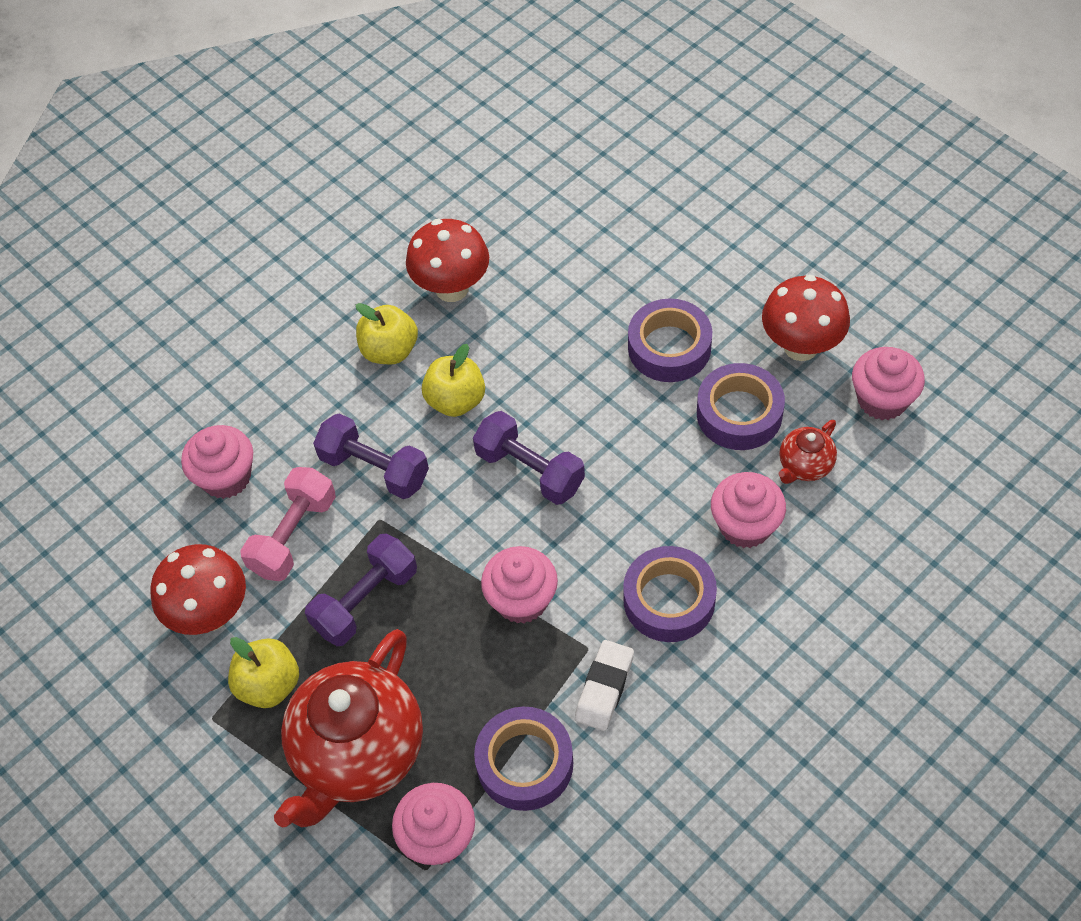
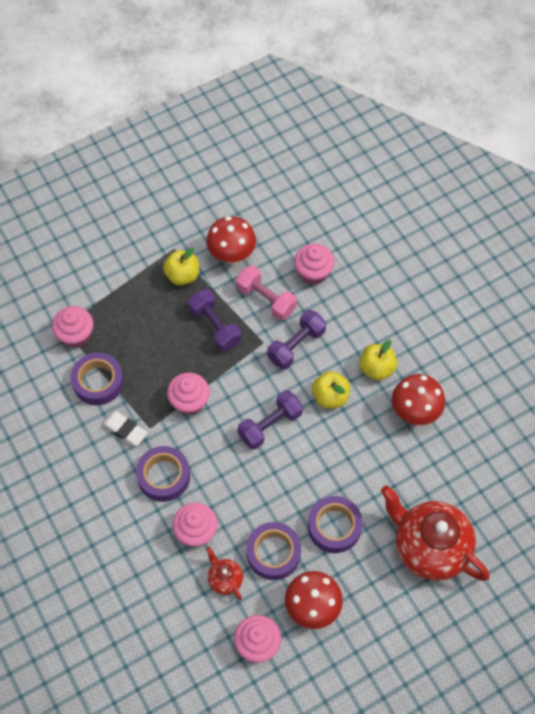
camera: 100 degrees right, 5 degrees up
red teapot [274,629,423,827] -> red teapot moved to [381,485,490,581]

